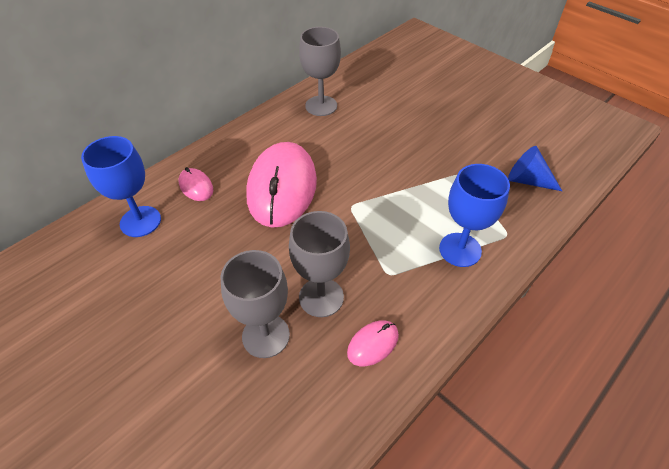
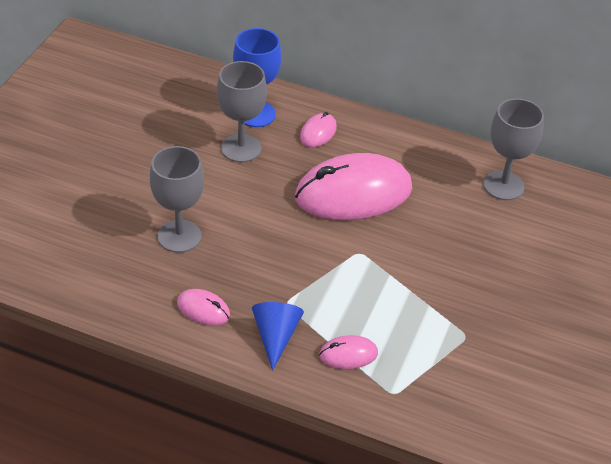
camera: 65 degrees right, 5 degrees down
grey goblet [289,211,350,317] -> grey goblet moved to [217,61,267,162]
blue goblet [439,164,510,267] -> pink mouse [319,335,378,369]
blue cone [508,146,562,191] -> blue cone moved to [252,302,304,370]

